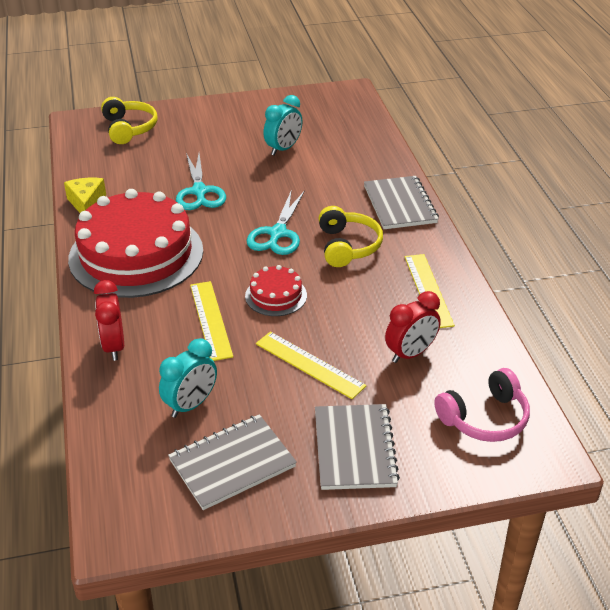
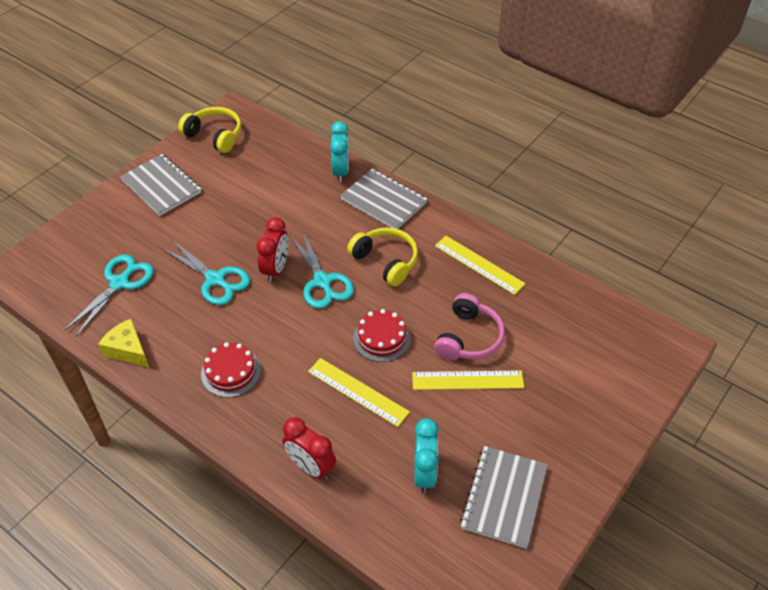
camera: 40 degrees left, 10 degrees up
red cake [68,189,203,298] -> red cake [201,342,261,397], size x0.44
yellow headphones [101,97,158,144] -> yellow headphones moved to [178,107,241,153]
turquoise clock [263,95,303,156] -> turquoise clock moved to [330,121,349,182]
grey notebook [315,404,400,490] -> grey notebook moved to [120,154,201,216]
red clock [385,291,441,363] -> red clock moved to [257,217,289,282]
pink headphones [434,368,530,442] -> pink headphones moved to [434,293,505,360]
none -> turquoise scissors [65,254,154,337]

